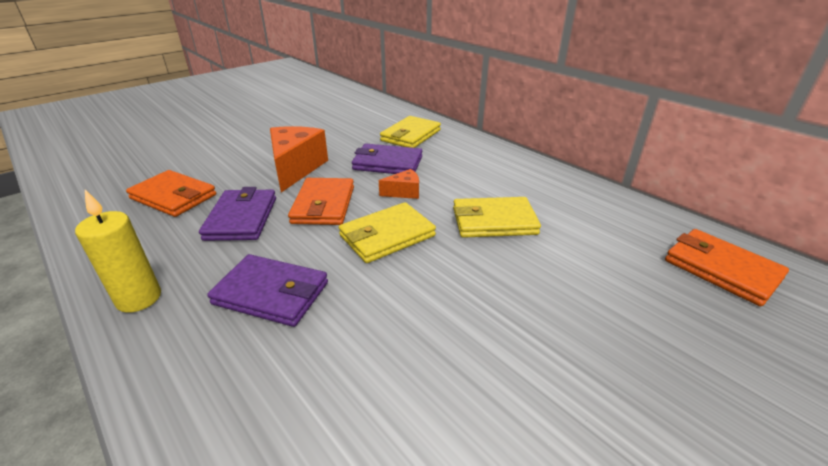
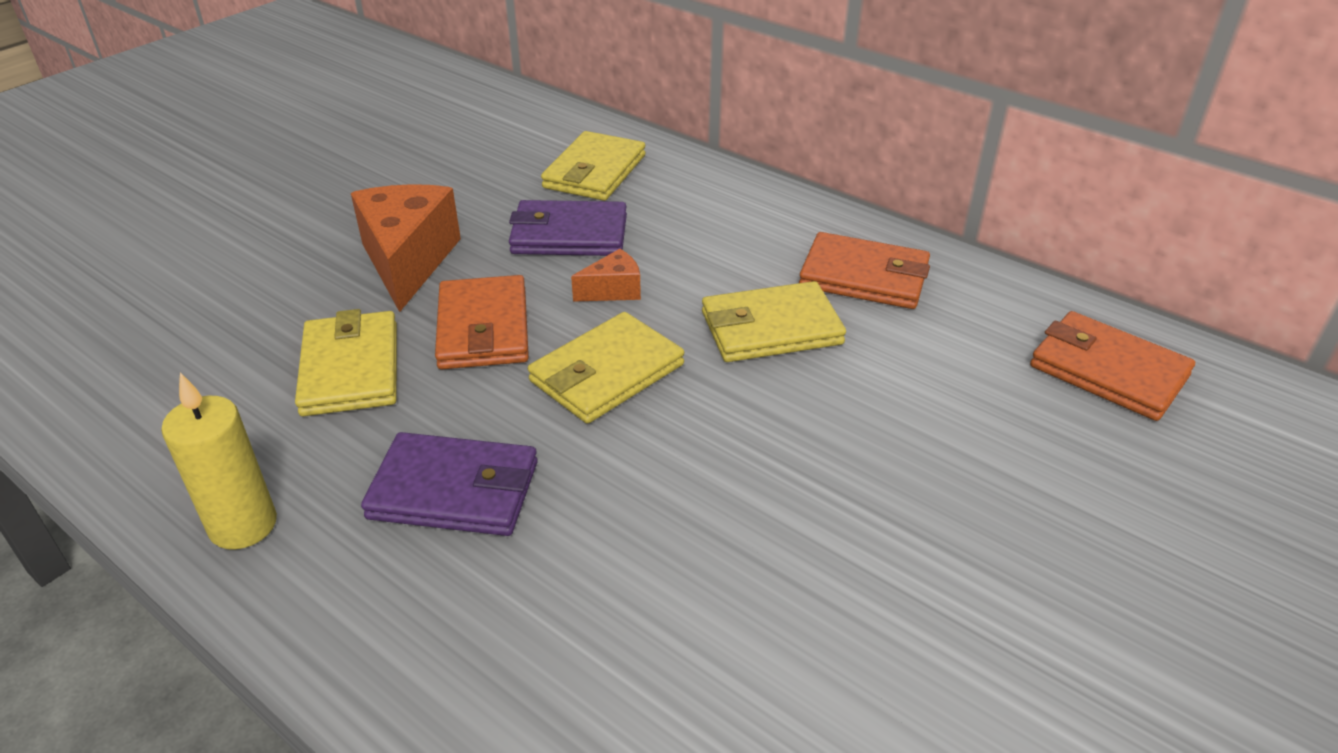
camera: 10 degrees left, 5 degrees up
orange wallet [126,170,216,217] -> orange wallet moved to [799,232,930,309]
purple wallet [199,187,276,241] -> yellow wallet [295,309,397,416]

